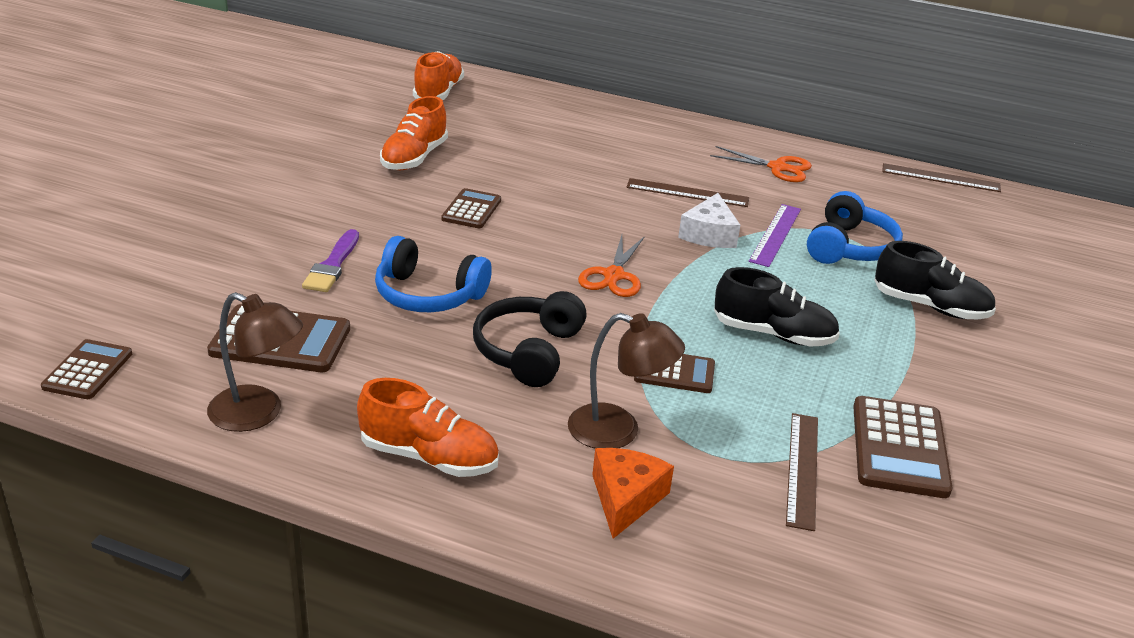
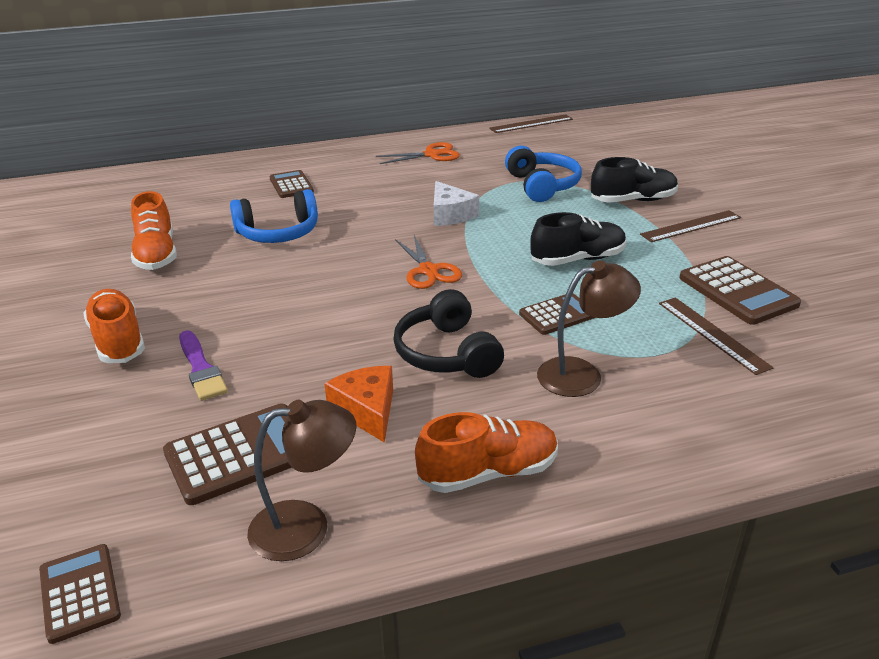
camera: 35 degrees left, 0 degrees up
blue headphones [375,236,492,312] -> blue headphones moved to [230,189,318,243]
orange shoe [413,51,464,100] -> orange shoe moved to [83,289,145,363]
brown calculator [441,188,501,228] -> brown calculator moved to [269,170,314,198]
orange cheese [592,448,674,539] -> orange cheese moved to [324,366,393,443]
brown ruler [626,178,749,207] -> brown ruler moved to [640,210,741,242]
purple ruler [749,204,801,267] -> none

